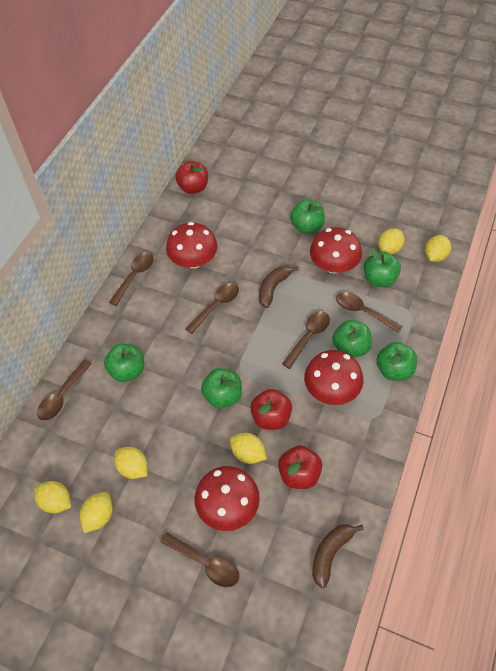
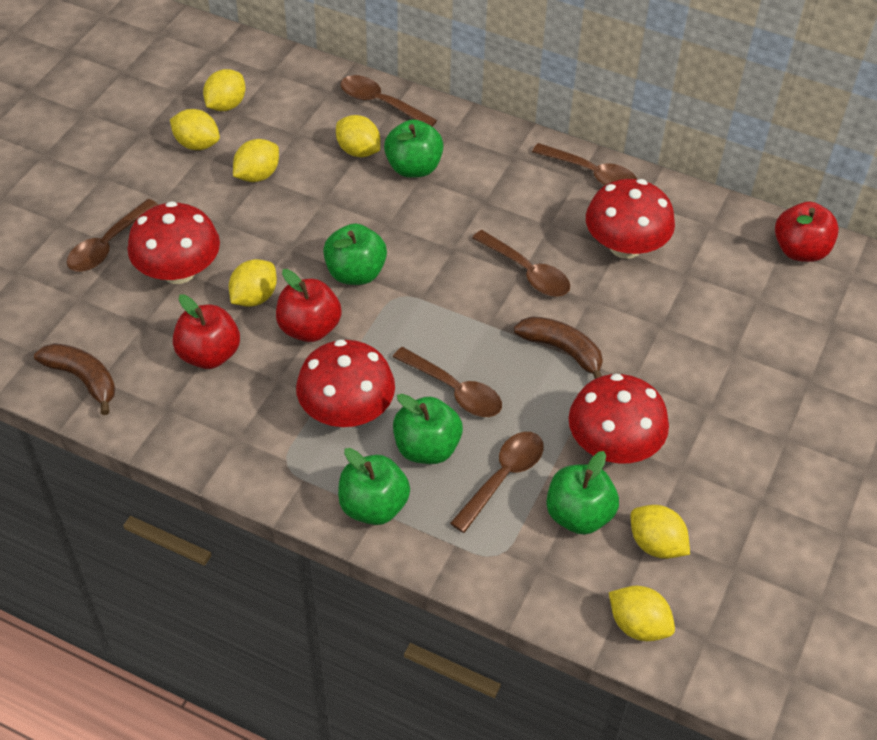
camera: 90 degrees right, 5 degrees down
green apple [290,200,325,234] -> none
none -> yellow lemon [336,115,380,157]

